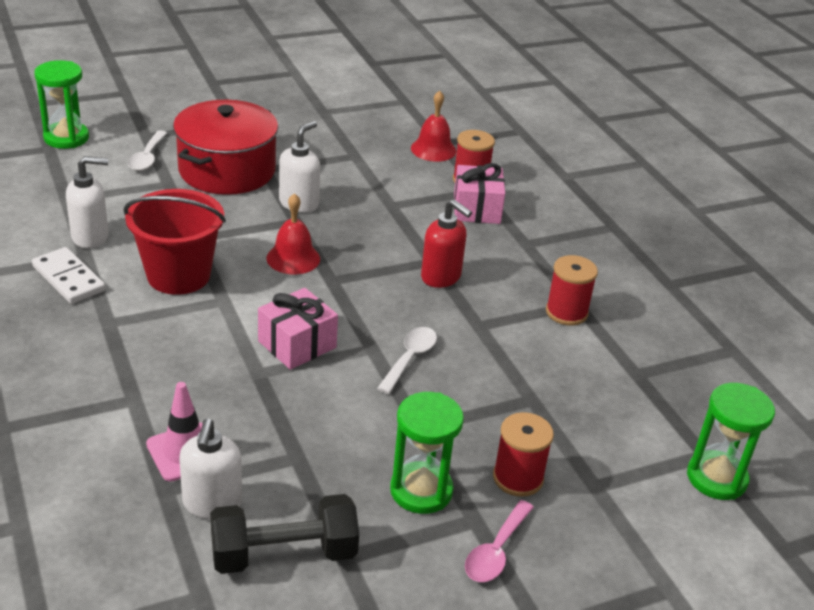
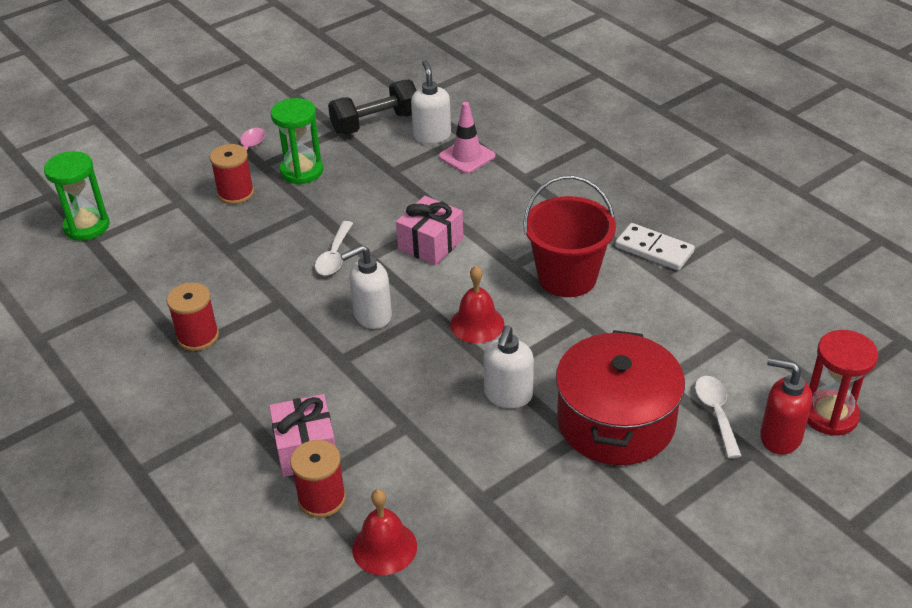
camera: 170 degrees right, 5 degrees up
green hourglass [34,60,89,149] -> red hourglass [807,330,878,436]
white soap dispenser [66,156,108,248] -> white soap dispenser moved to [341,245,392,329]
red soap dispenser [421,199,472,288] -> red soap dispenser moved to [760,357,813,455]

